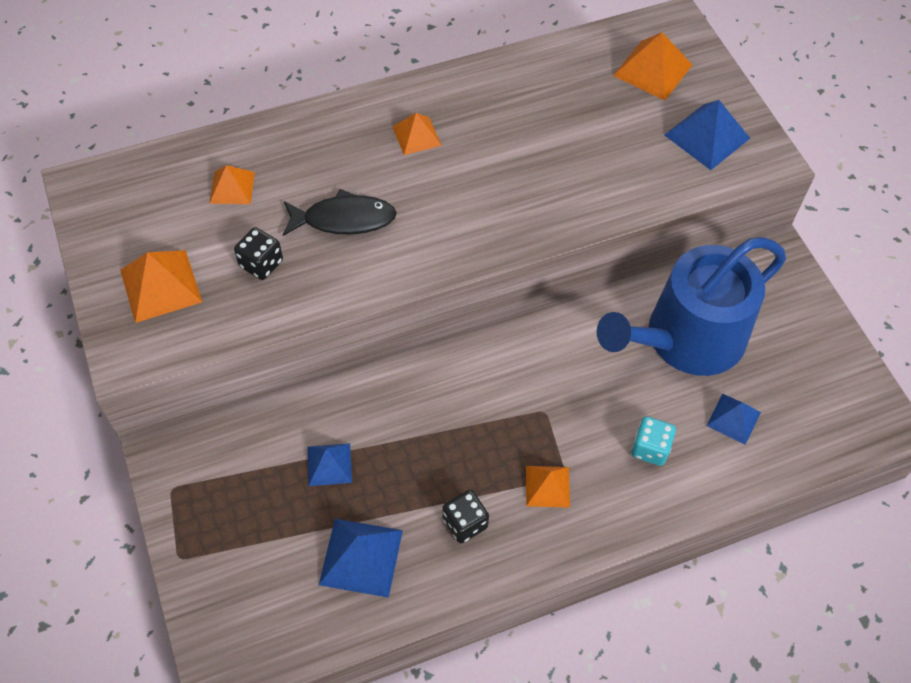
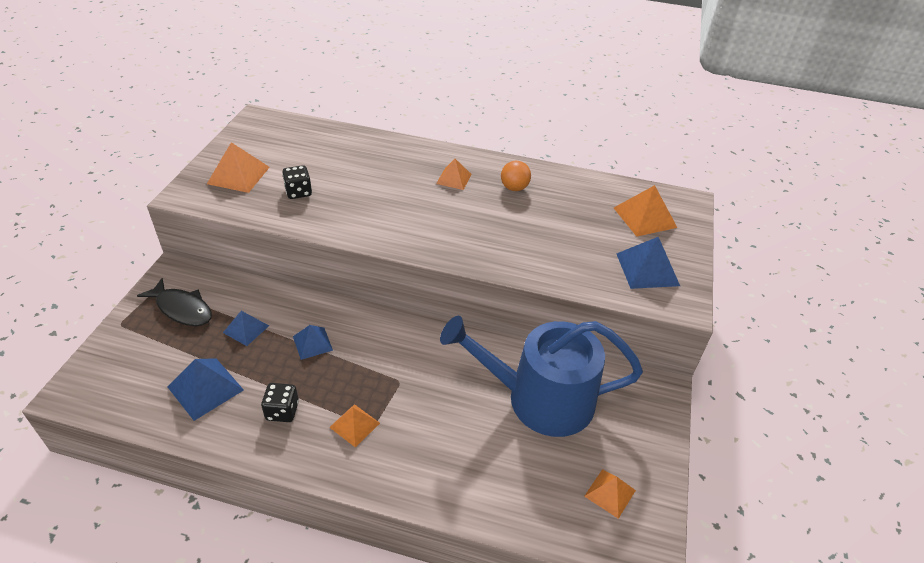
camera: 35 degrees right, 15 degrees down
orange pyramid [209,165,255,204] -> orange pyramid moved to [584,469,636,519]
black fish [283,189,397,236] -> black fish moved to [137,278,212,326]
turquoise dice [631,416,676,466] -> none
blue pyramid [706,394,761,445] -> blue pyramid moved to [293,325,333,360]
none -> orange ball [501,161,531,191]

